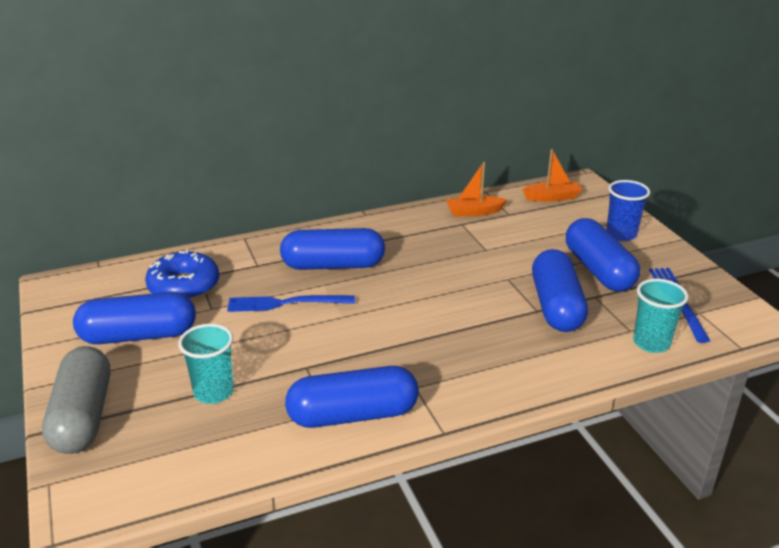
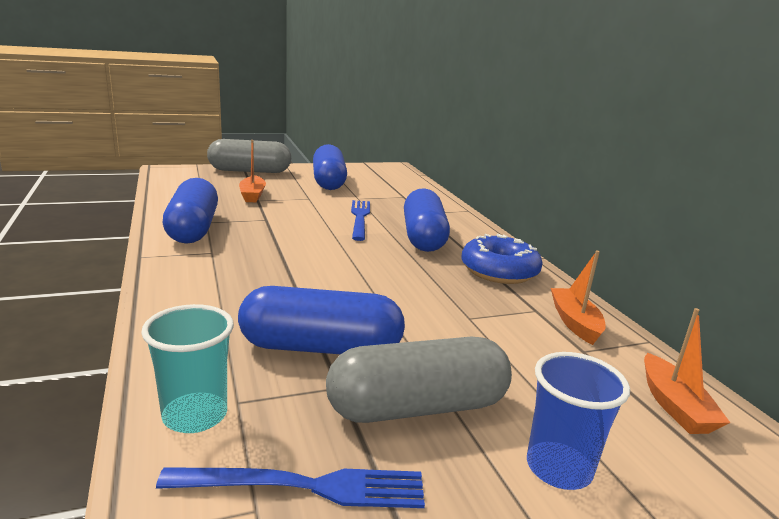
camera: 90 degrees right, 10 degrees down
blue donut [145,249,219,300] -> blue donut moved to [462,234,543,284]
turquoise cup [178,324,234,404] -> orange boat [239,140,266,202]
blue capsule [566,218,640,292] -> grey capsule [326,337,512,423]

